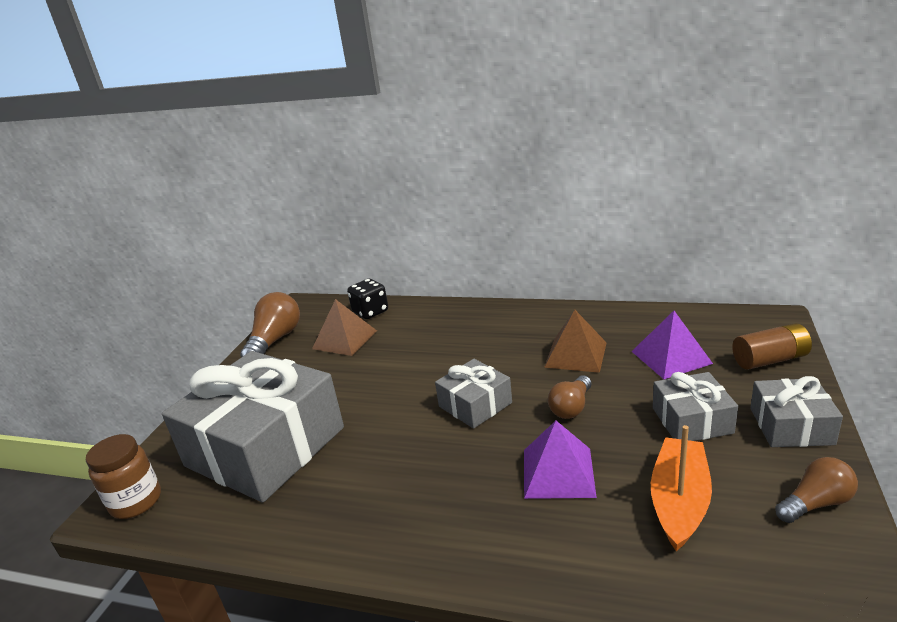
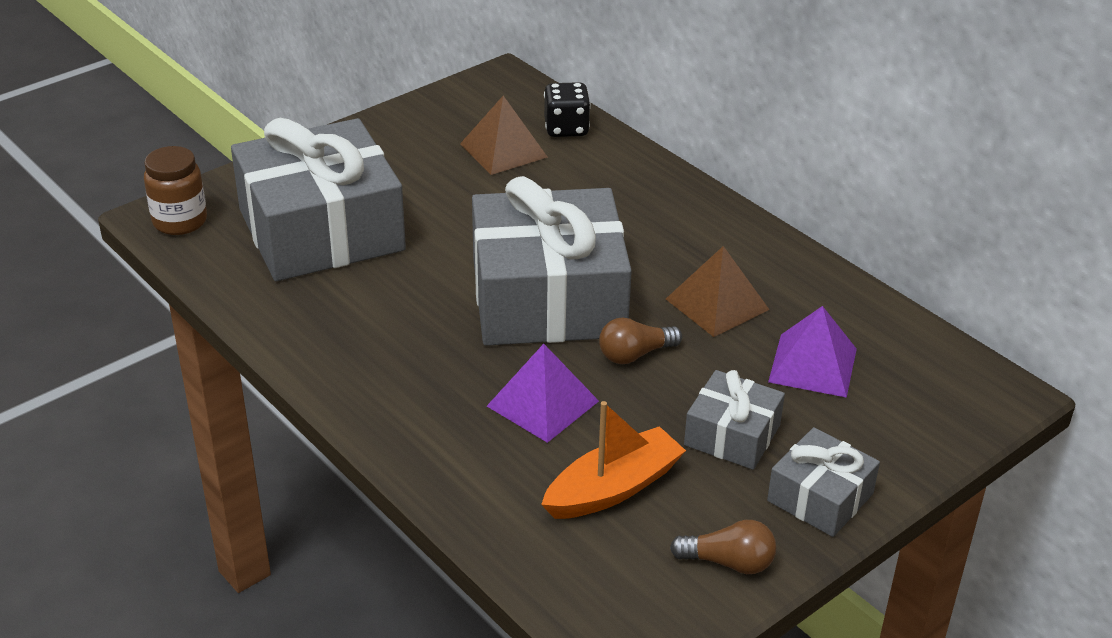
camera: 30 degrees right, 10 degrees up
brown light bulb [240,292,300,357] -> none
grey gift [435,359,512,429] -> grey gift [472,176,632,346], size x2.09
brown battery [732,323,812,370] -> none

